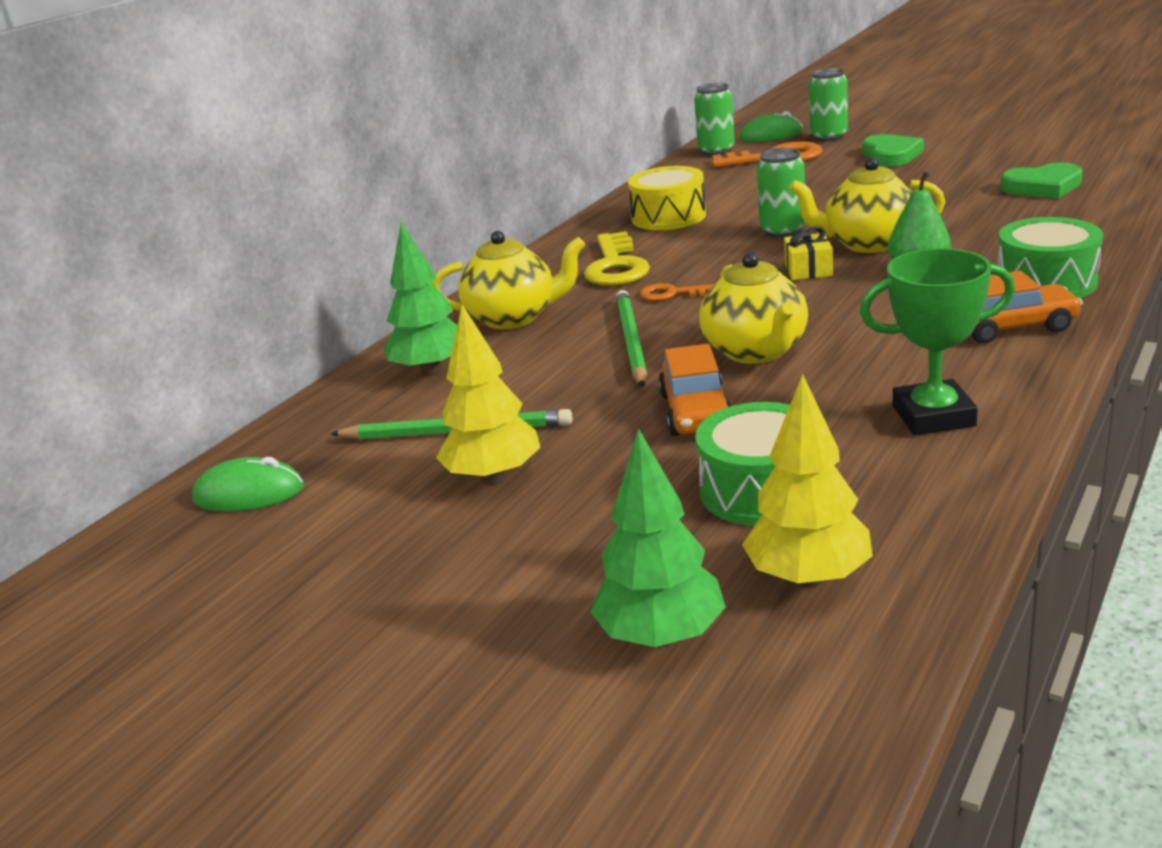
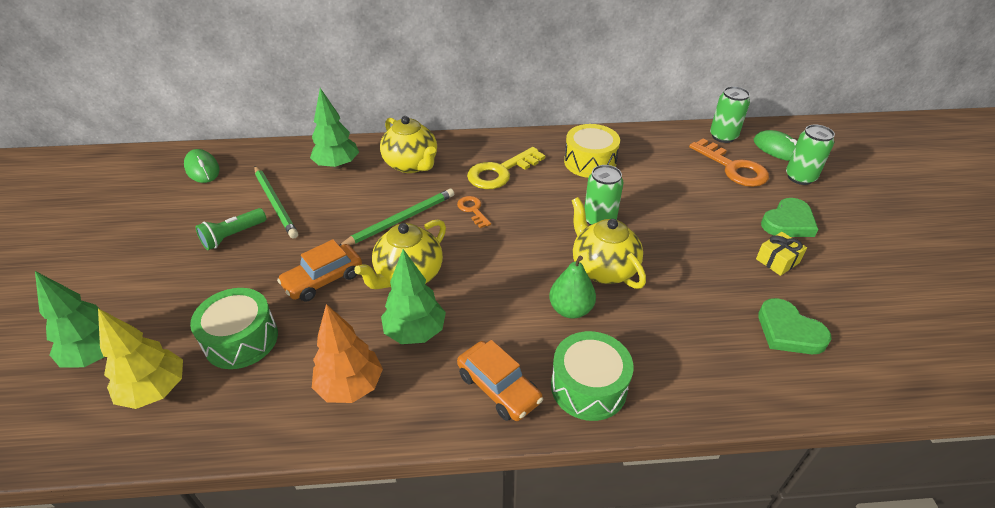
camera: 50 degrees right, 15 degrees up
yellow tree [436,305,541,485] -> green flashlight [195,208,266,250]
yellow gift [784,226,833,280] -> yellow gift moved to [756,232,807,276]
green trophy [860,248,1015,435] -> orange tree [312,304,383,403]
none -> green tree [381,249,446,344]

